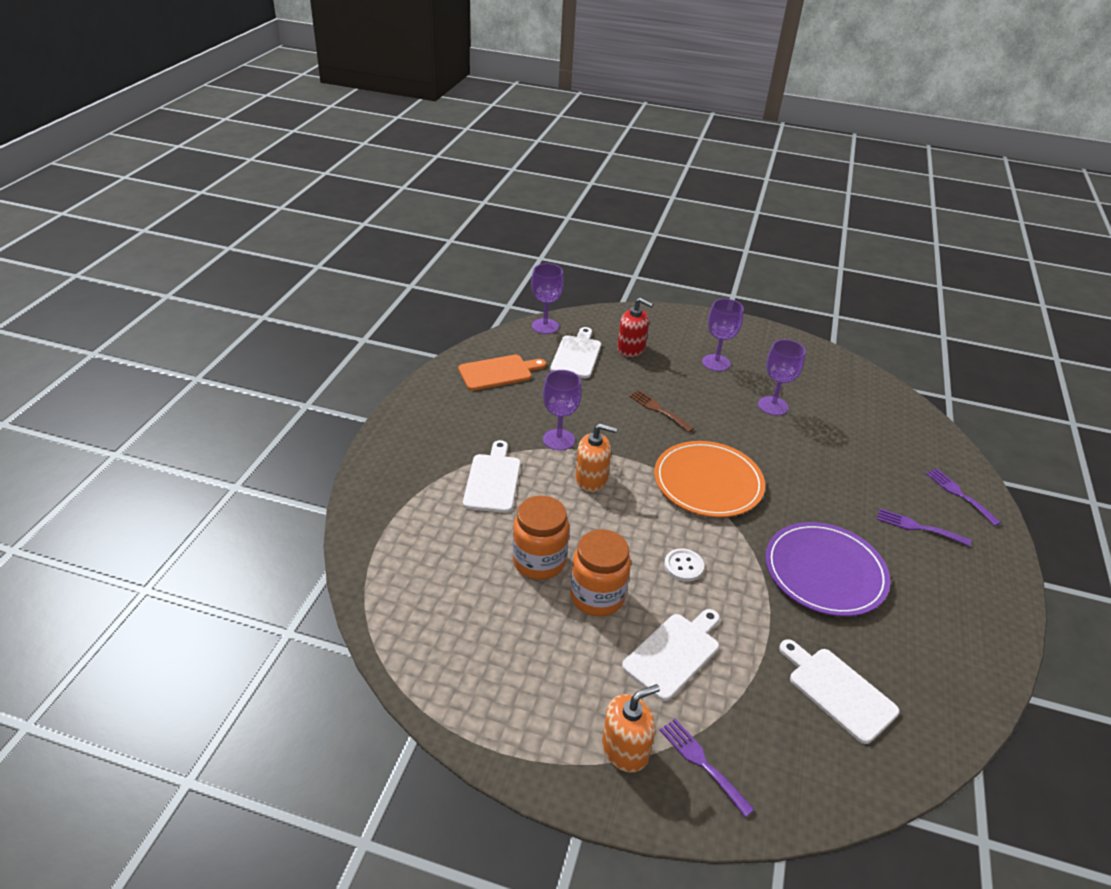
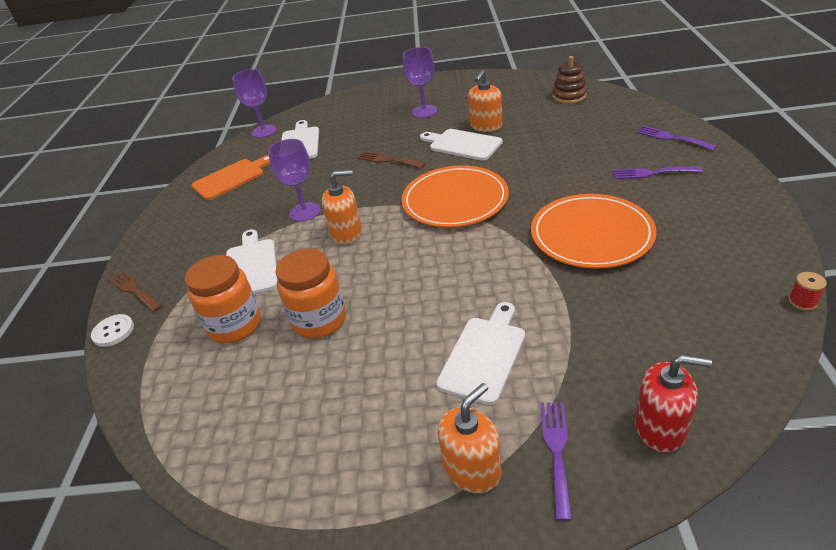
camera: 10 degrees left, 0 degrees up
orange jar [570,529,631,616] -> orange jar moved to [185,255,261,344]
red soap dispenser [617,298,653,357] -> red soap dispenser moved to [635,355,712,453]
purple fork [660,719,755,817] -> purple fork turned 60 degrees clockwise [540,402,573,521]
white button [664,548,704,582] -> white button moved to [91,314,134,347]
purple goblet [758,339,806,416] -> orange soap dispenser [468,70,502,132]
purple plate [765,522,890,616] -> orange plate [531,194,656,269]
white cutting board [779,639,900,744] -> white cutting board moved to [420,129,503,161]
none -> brown fork [108,270,162,312]
none -> brown stacking toy [552,56,587,104]
none -> red spool [789,272,827,311]

